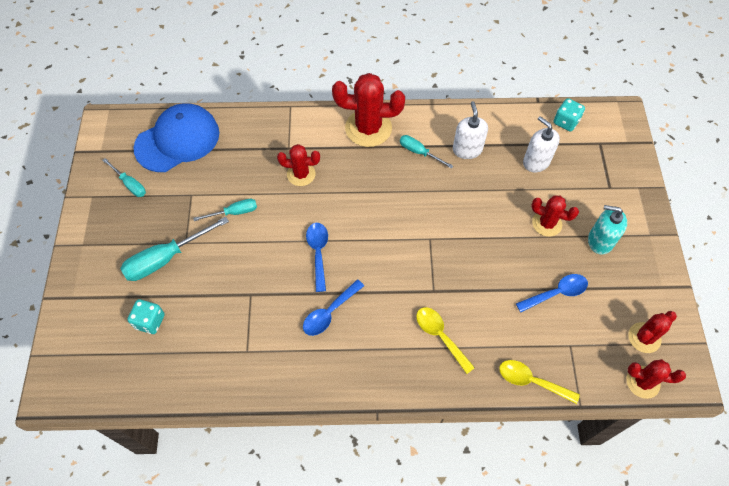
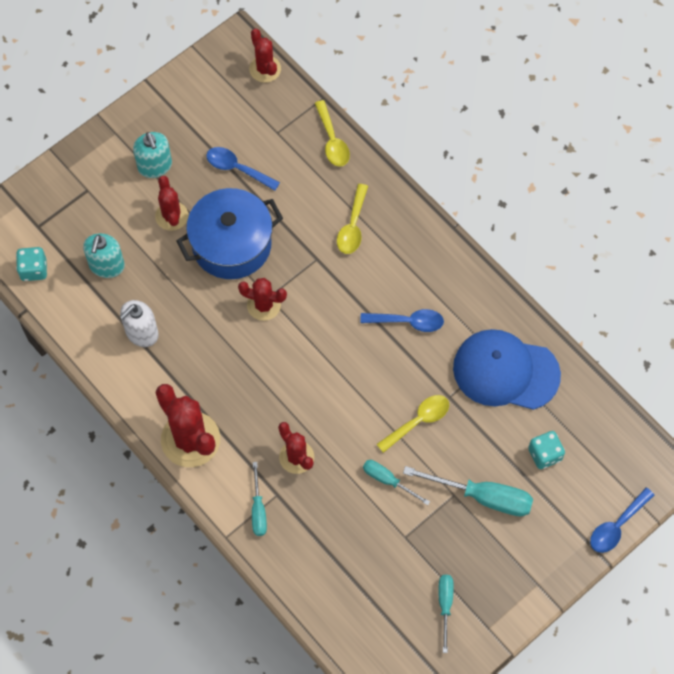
camera: 130 degrees left, 5 degrees up
blue cap [133,103,219,172] -> blue cap moved to [453,329,561,410]
blue spoon [306,223,328,292] -> blue spoon moved to [590,487,654,553]
turquoise screwdriver [400,135,453,169] -> turquoise screwdriver moved to [252,462,267,536]
white soap dispenser [523,116,560,172] -> turquoise soap dispenser [83,233,125,278]
red cactus [628,311,677,353] -> red cactus moved to [238,278,287,321]
none -> blue pot [176,188,283,279]
none -> yellow spoon [376,395,449,453]

